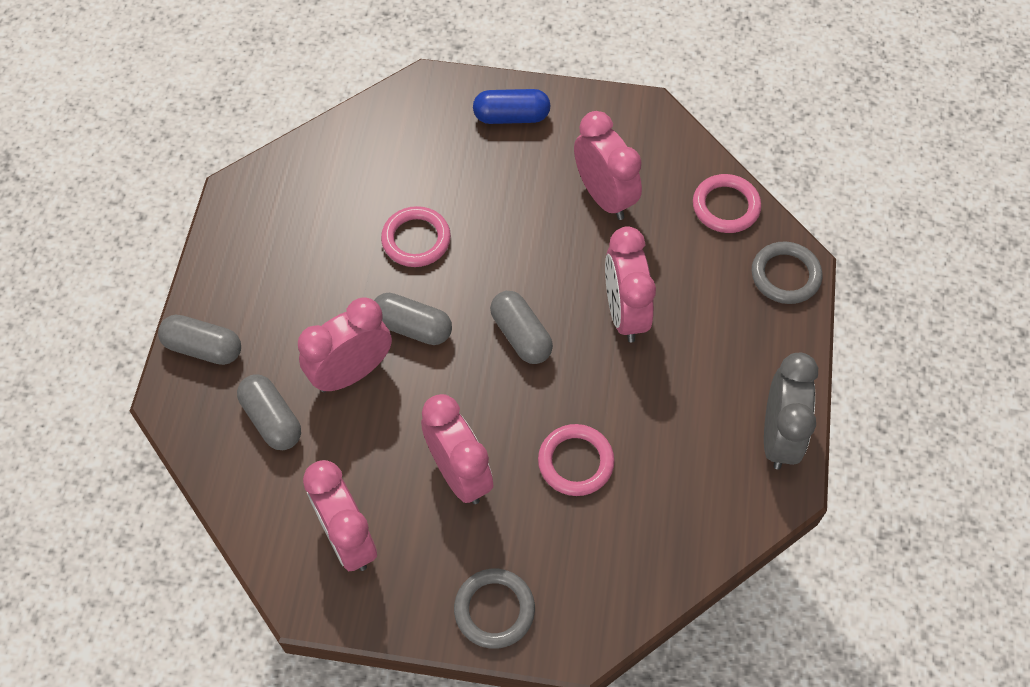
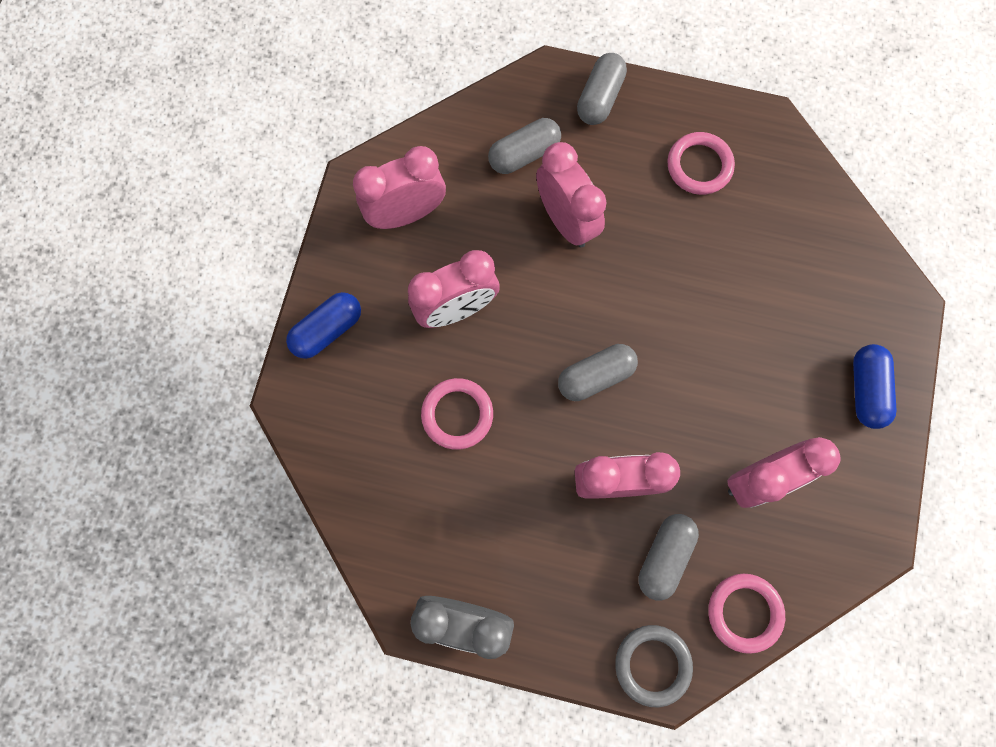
camera: 95 degrees right, 15 degrees up
grey capsule [374,293,452,345] -> grey capsule moved to [638,514,699,600]
pink ring [381,206,451,267] -> pink ring moved to [667,132,735,195]
grey ring [454,569,535,649] -> blue capsule [286,292,361,359]

